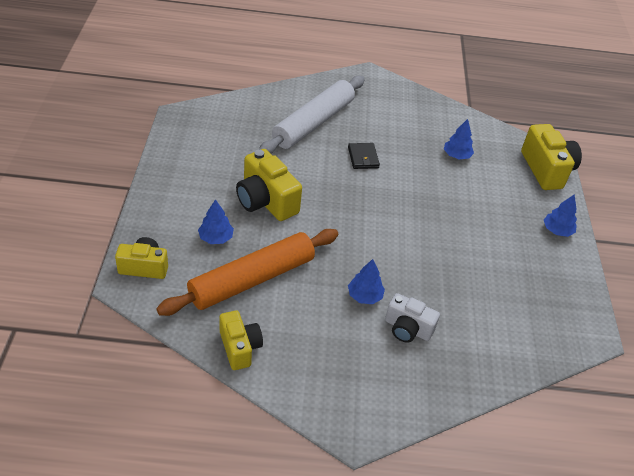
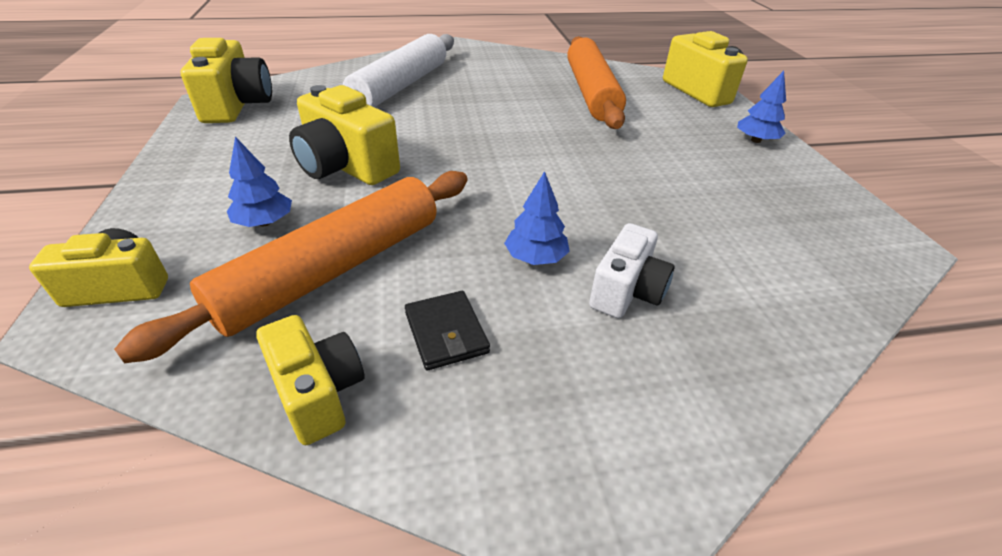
camera: 10 degrees left, 5 degrees down
black wallet [348,143,380,169] -> black wallet moved to [405,291,490,370]
white camera [385,293,440,343] -> white camera turned 75 degrees counterclockwise [589,223,675,318]
blue tree [444,119,474,159] -> orange rolling pin [567,36,626,129]
none -> yellow camera [180,38,272,123]

